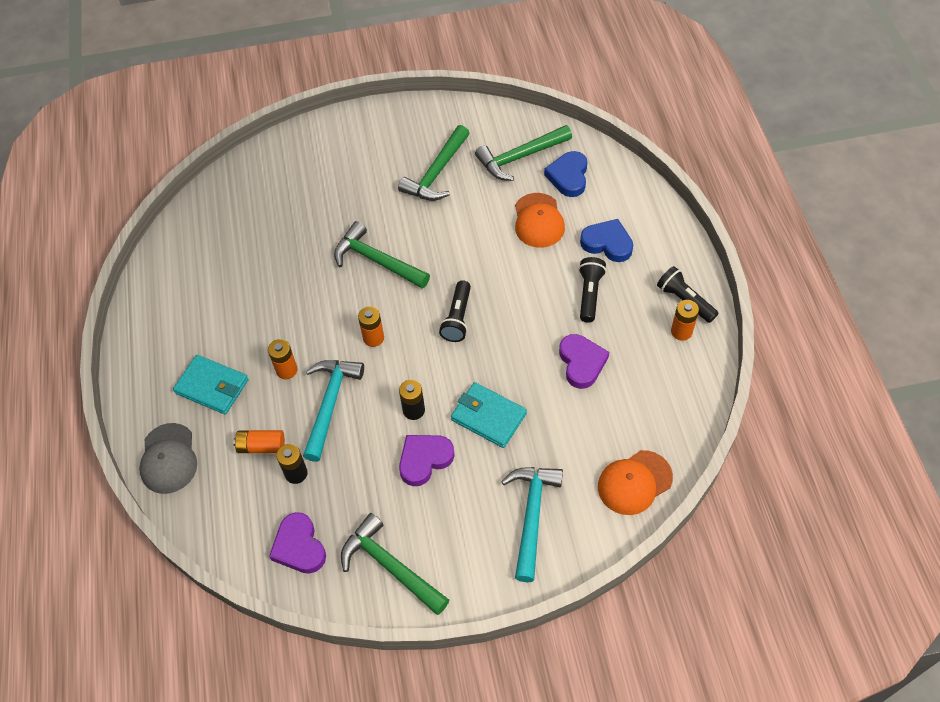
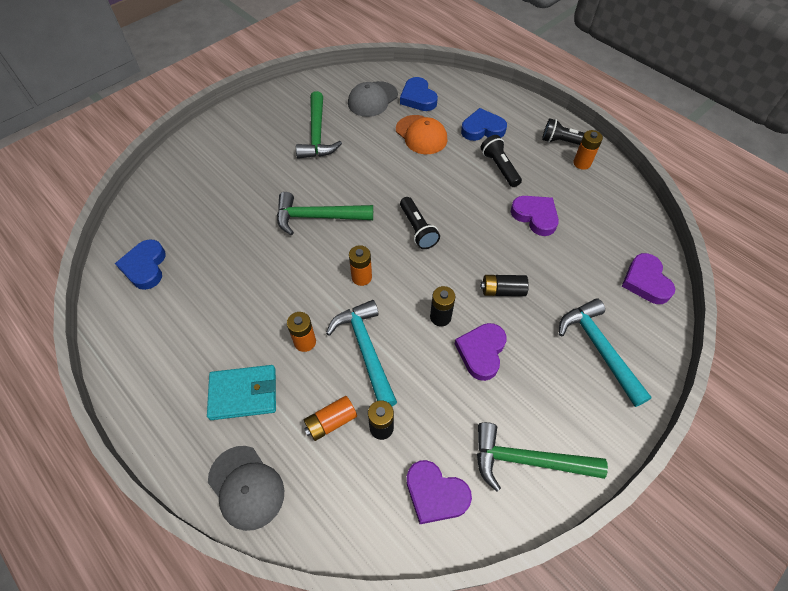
camera: 35 degrees left, 0 degrees up
turquoise wallet [451,382,527,448] -> black battery [481,275,529,296]
green hammer [475,125,572,181] -> grey cap [348,81,398,117]
orange cap [598,450,673,515] -> purple heart [622,253,675,304]
none -> blue heart [115,239,166,290]

